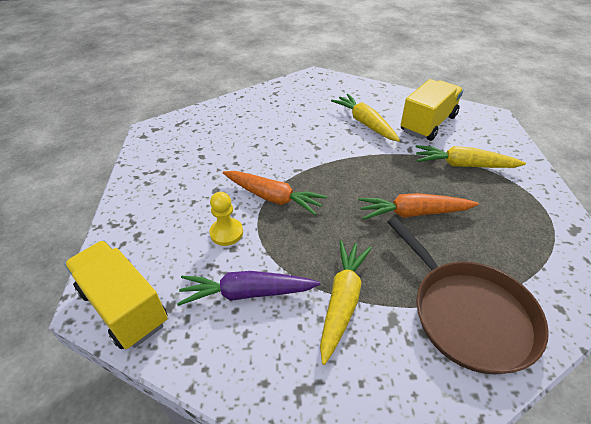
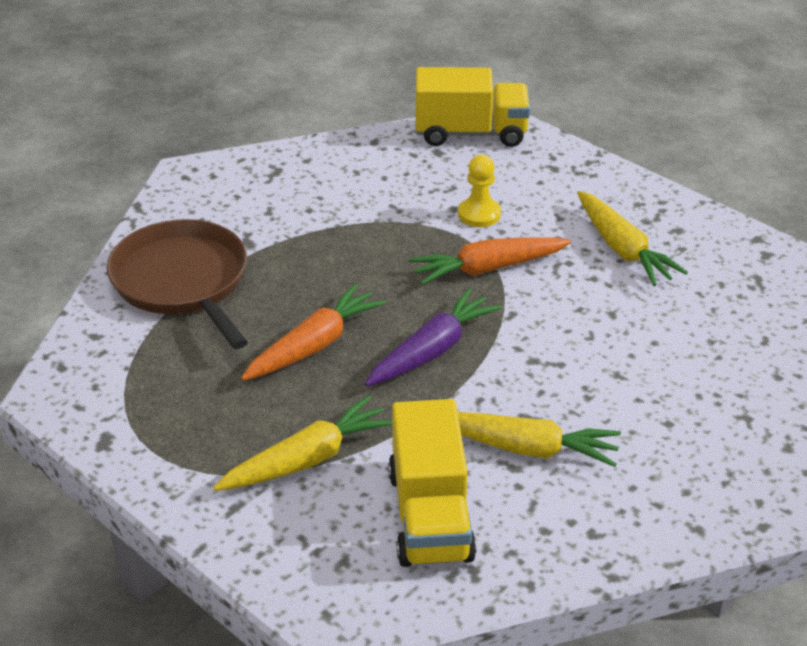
camera: 135 degrees right, 5 degrees down
purple carrot [177,271,320,306] -> purple carrot moved to [365,288,502,386]
yellow carrot [320,240,372,365] -> yellow carrot moved to [577,191,688,286]
brown pan [388,217,549,374] -> brown pan turned 45 degrees clockwise [107,219,248,349]

